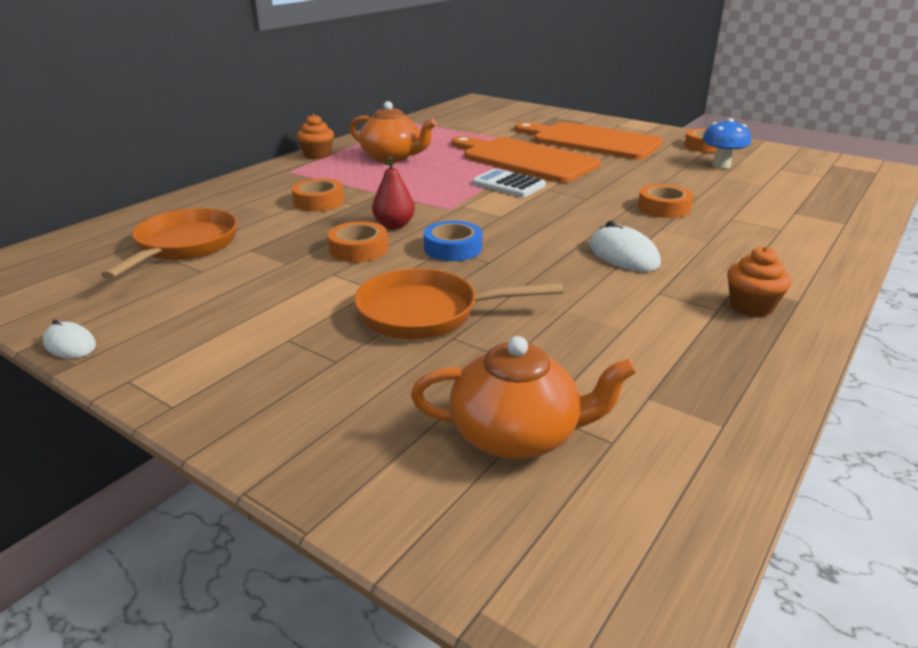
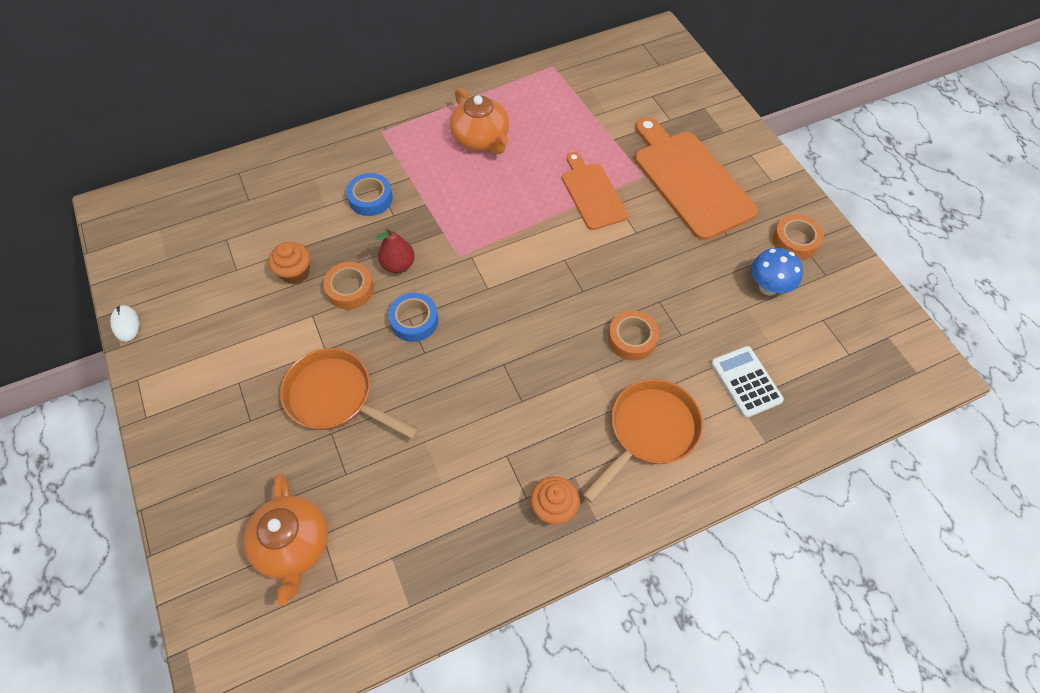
camera: 30 degrees right, 30 degrees up
orange pan [101,208,237,279] -> orange pan moved to [583,379,703,503]
orange tape [292,178,344,211] -> blue tape [346,173,393,216]
orange cupcake [297,114,334,159] -> orange cupcake moved to [269,242,310,284]
orange teapot [411,336,636,459] -> orange teapot turned 45 degrees clockwise [244,474,328,606]
orange cutting board [452,136,601,183] -> orange cutting board [562,152,629,230], size x0.60
white calculator [472,169,546,197] -> white calculator moved to [711,346,784,418]
white mouse [589,221,661,272] -> none

